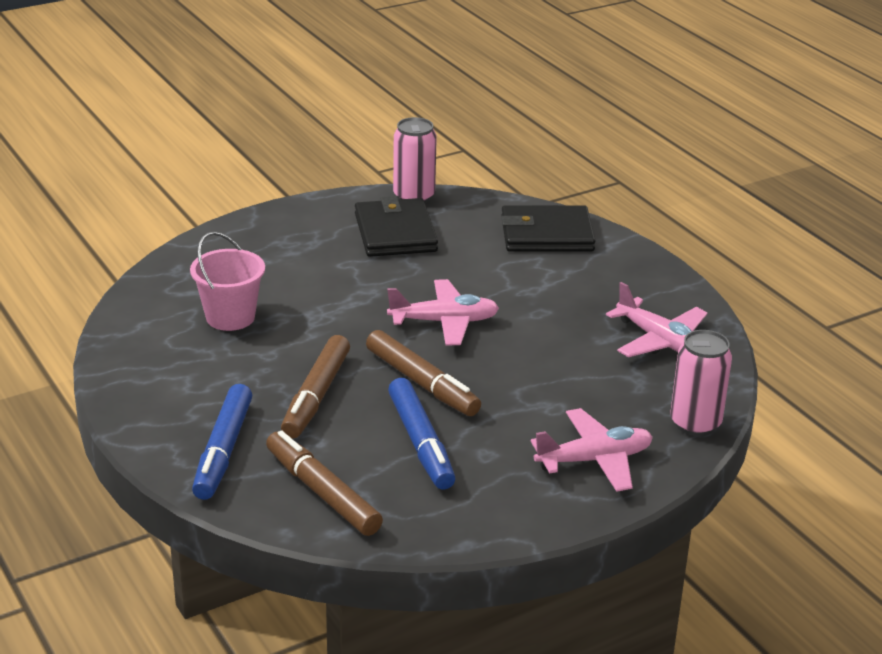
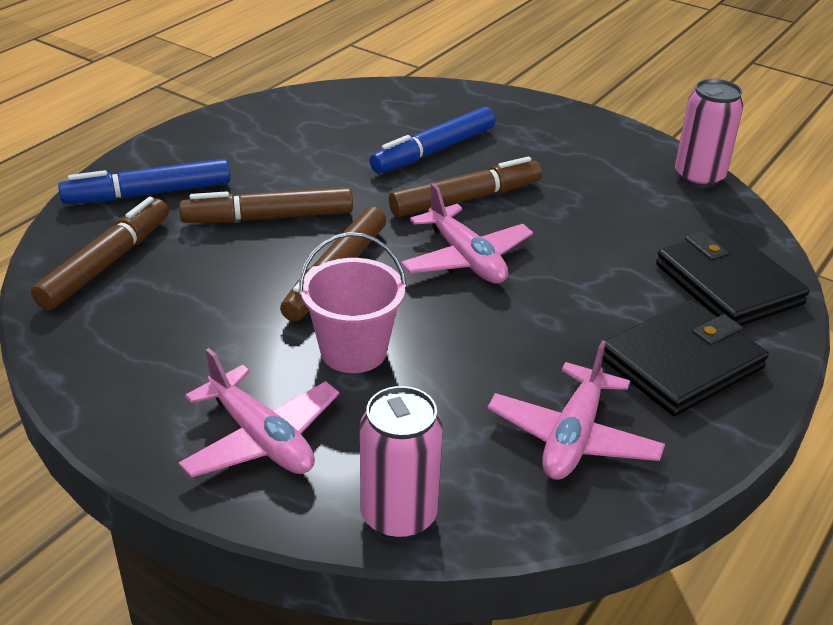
camera: 65 degrees right, 5 degrees up
pink bucket [190,232,265,331] -> pink bucket moved to [299,232,407,373]
black wallet [355,196,438,257] -> black wallet moved to [602,300,769,416]
blue marker [388,378,455,489] -> blue marker moved to [369,106,496,174]
none -> brown marker [389,157,542,217]

